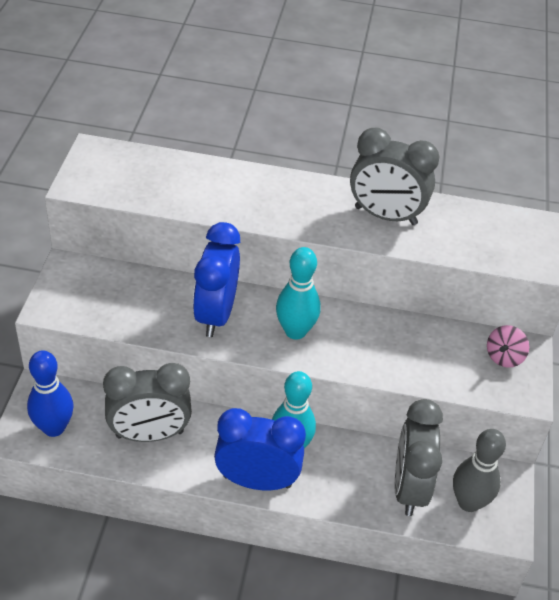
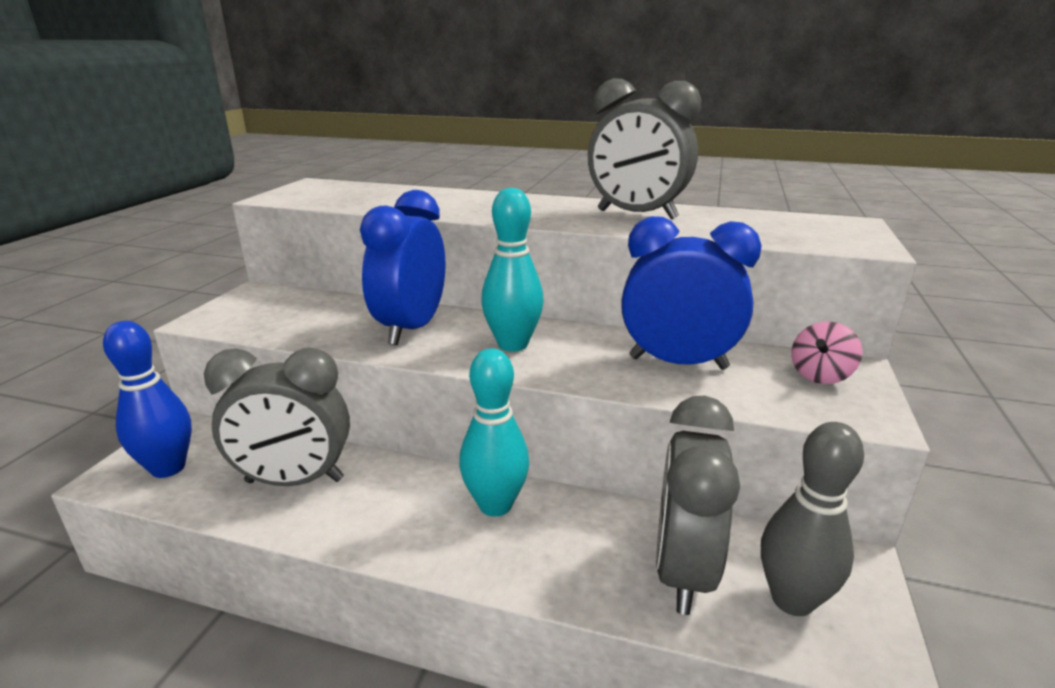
camera: 10 degrees right, 20 degrees down
blue clock [214,408,306,490] -> blue clock moved to [621,216,762,370]

